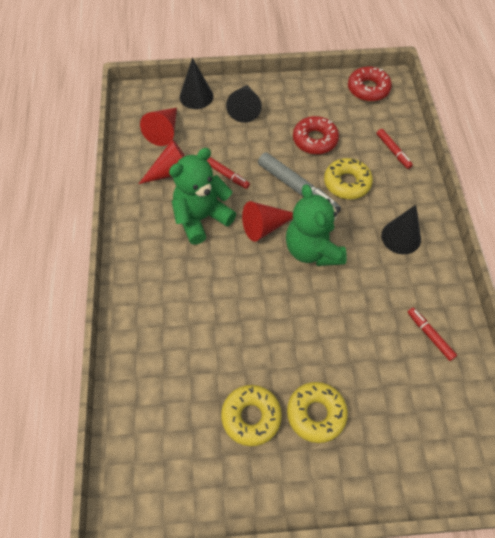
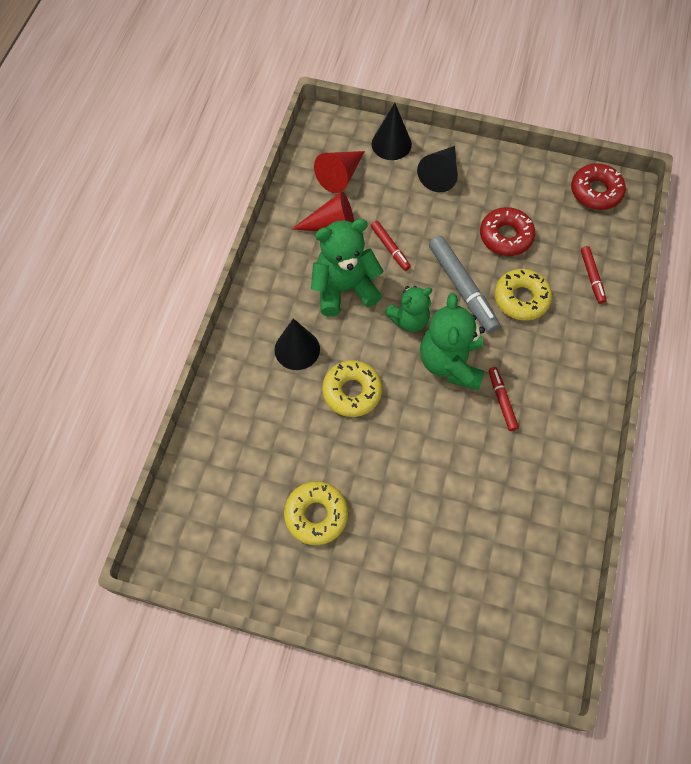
camera: 20 degrees right, 5 degrees up
red cone [242,201,293,241] -> green teddy bear [385,286,432,332]
yellow donut [287,382,348,443] -> yellow donut moved to [322,360,382,417]
black cone [381,205,421,254] -> black cone moved to [274,318,320,370]
red marker [408,308,457,361] -> red marker moved to [489,367,519,431]

